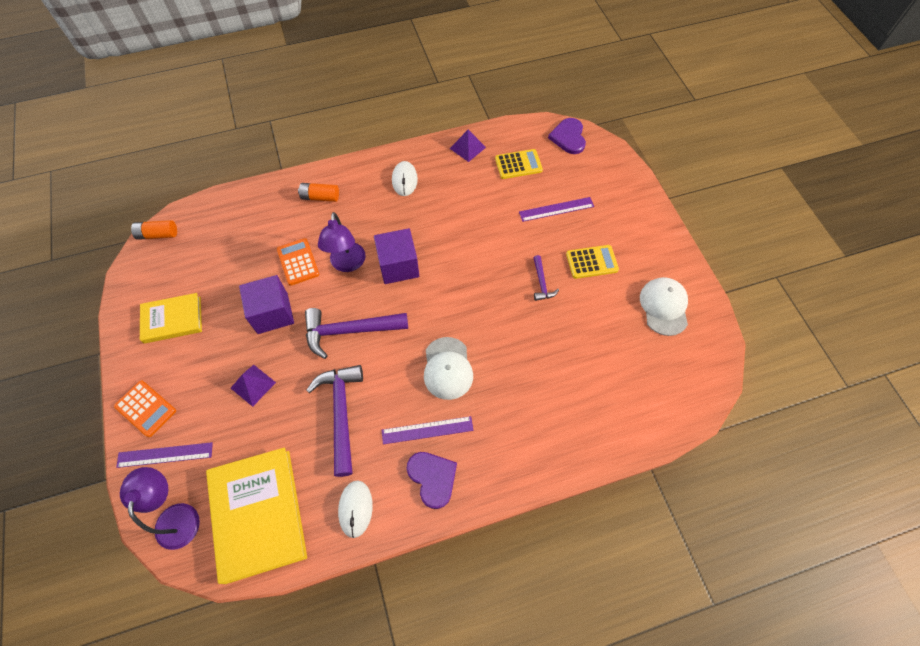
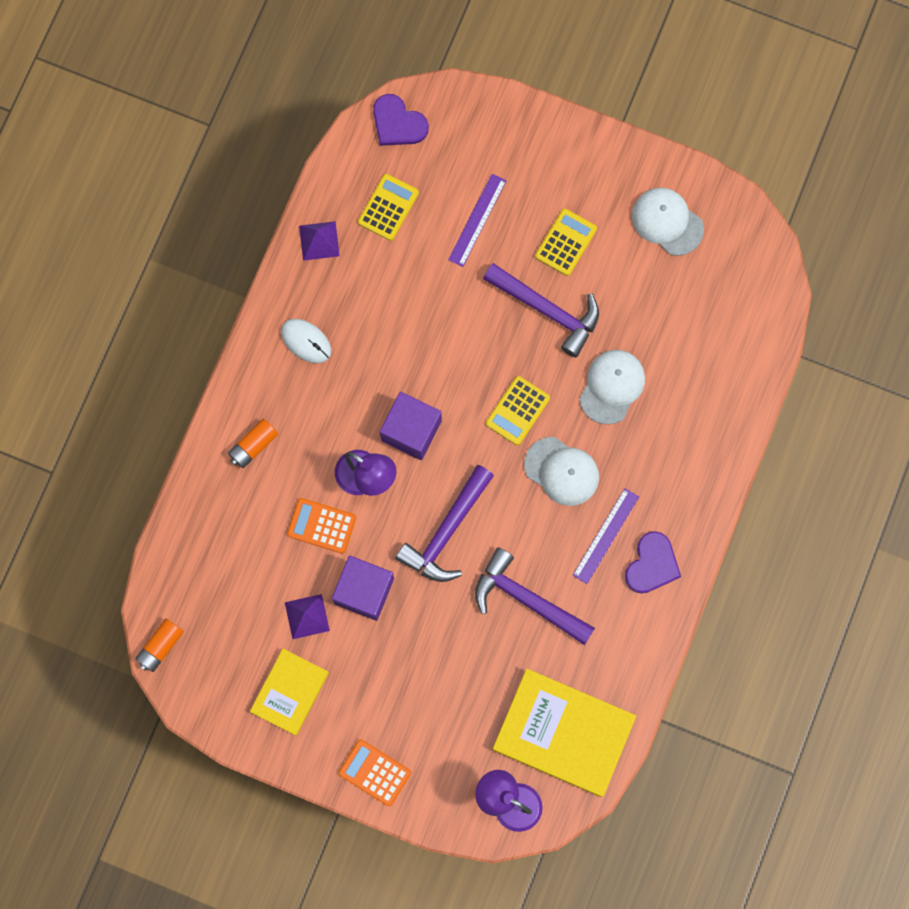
camera: 50 degrees left, 15 degrees up
orange calculator [114,381,176,437] -> orange calculator turned 135 degrees counterclockwise [338,739,411,806]
purple ruler [116,442,213,468] -> none
purple pyramid [231,365,276,407] -> purple pyramid moved to [285,594,330,639]
white mouse [338,480,373,538] -> none
purple heart [407,452,457,509] -> purple heart turned 105 degrees clockwise [625,531,681,594]
purple hammer [533,255,559,301] -> purple hammer [483,263,599,358], size x1.99
none -> yellow calculator [486,376,550,445]
none -> white cap [579,350,645,424]

